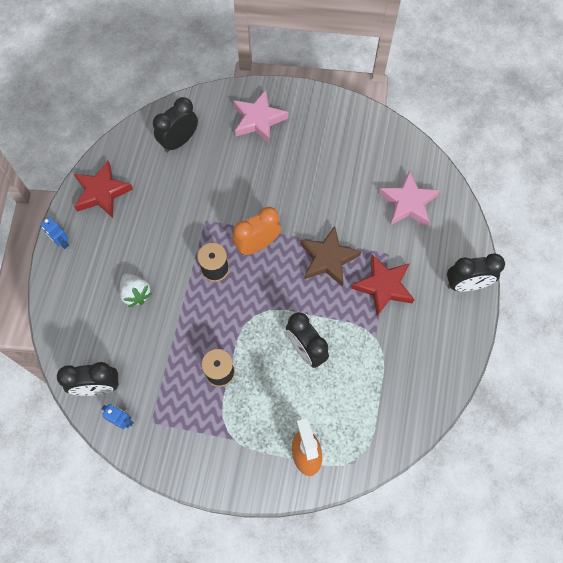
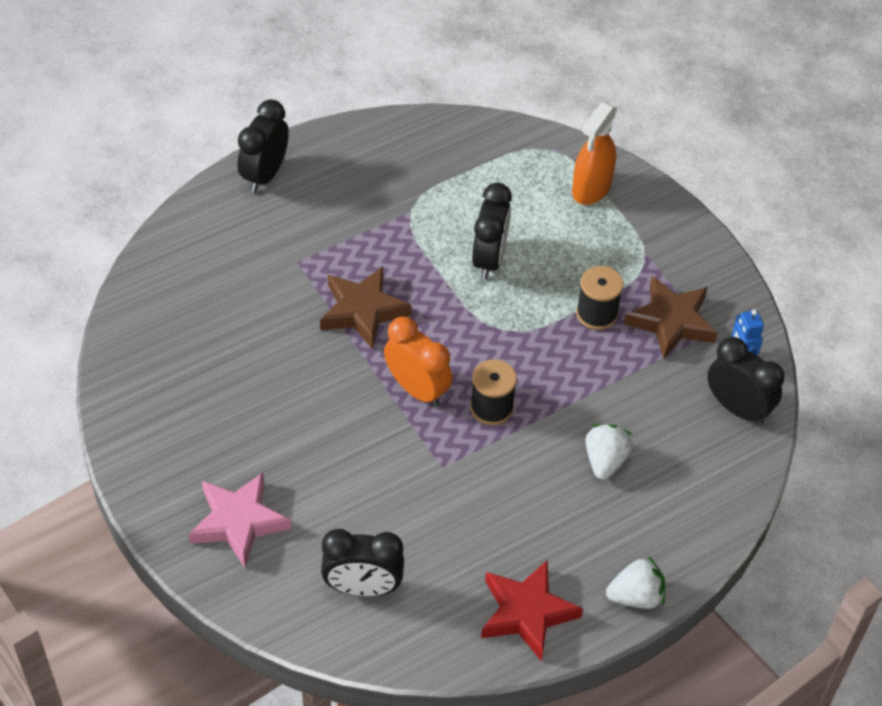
camera: 135 degrees left, 15 degrees down
blue robot [40,216,69,249] -> white strawberry [606,556,665,609]
orange clock [233,207,281,255] -> orange clock turned 150 degrees counterclockwise [384,317,453,407]
red star [351,254,415,316] -> none
pink star [378,170,440,227] -> none
black clock [447,253,505,291] -> black clock turned 105 degrees counterclockwise [238,99,289,193]
none -> brown star [624,276,718,359]

